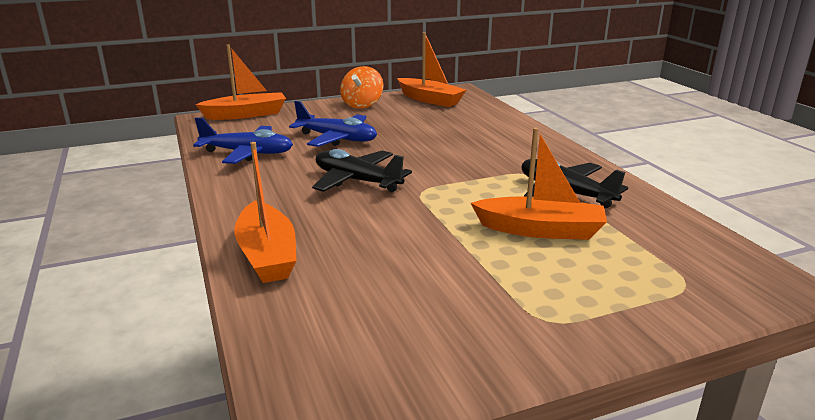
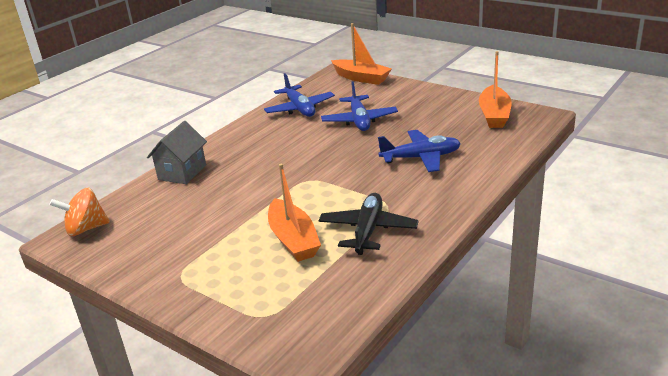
camera: 60 degrees right, 5 degrees up
orange boat [234,142,297,283] -> grey house [147,121,207,184]
black plane [312,149,412,192] -> none
orange spinning top [340,66,383,109] -> orange spinning top moved to [49,188,110,236]
none -> blue plane [378,130,461,172]

